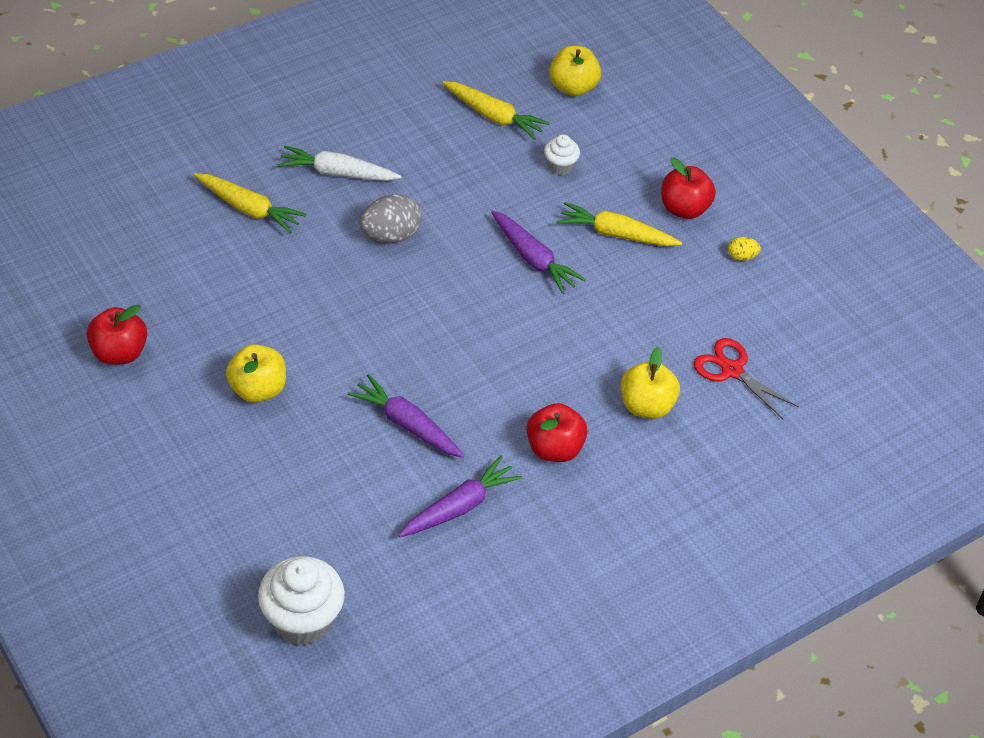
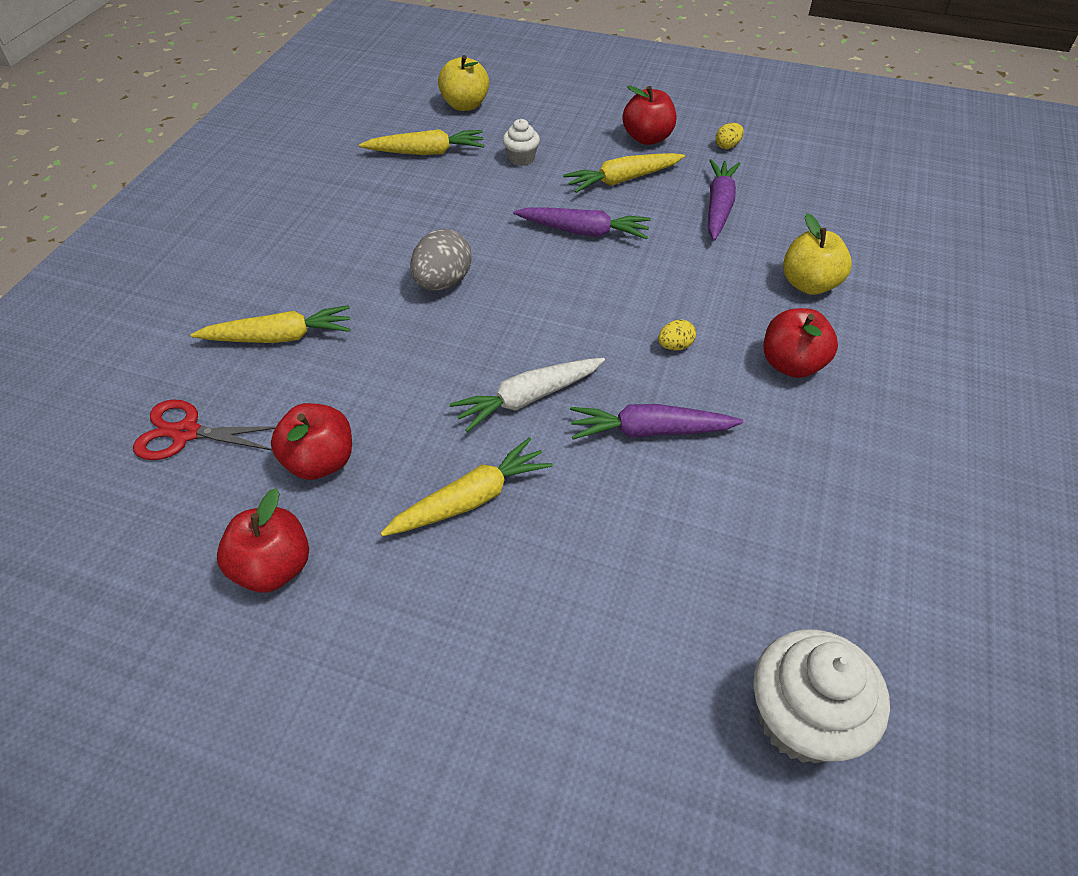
camera: 35 degrees left, 0 degrees up
yellow apple [226,344,286,403] -> yellow carrot [381,437,553,536]
white carrot [278,145,401,181] -> white carrot moved to [449,358,605,432]
purple carrot [398,456,522,537] -> purple carrot moved to [708,159,740,241]
red scissors [694,338,799,419] -> red scissors moved to [133,400,276,460]
none -> red apple [271,403,352,480]
none -> yellow egg [658,320,696,350]

